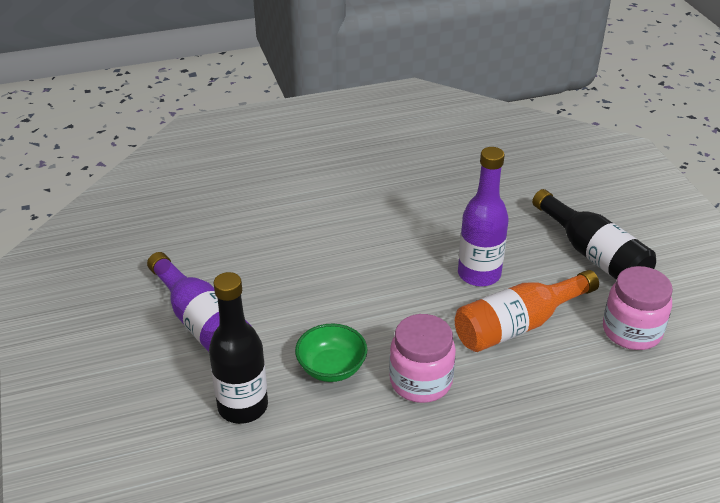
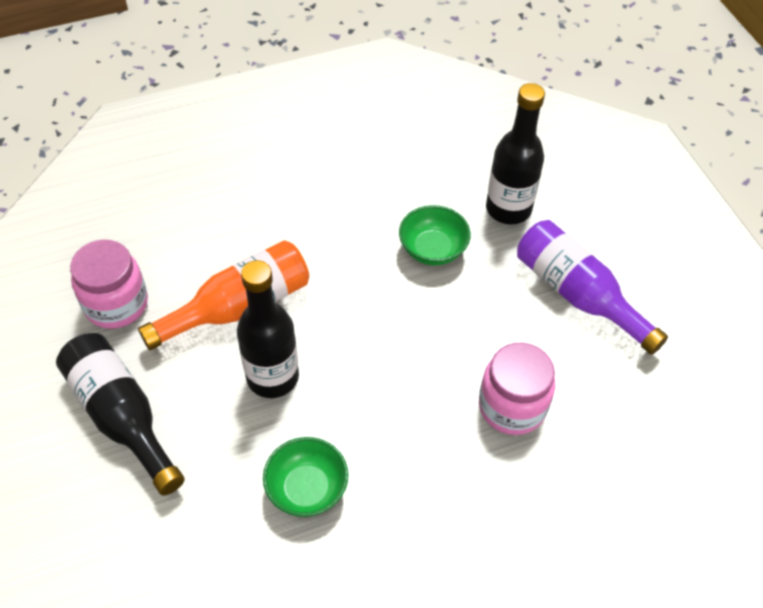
camera: 175 degrees right, 15 degrees up
pink jar [389,314,456,403] -> pink jar moved to [479,343,555,435]
purple bottle [458,147,509,287] -> black bottle [237,260,299,398]
none -> green bowl [263,437,348,517]

